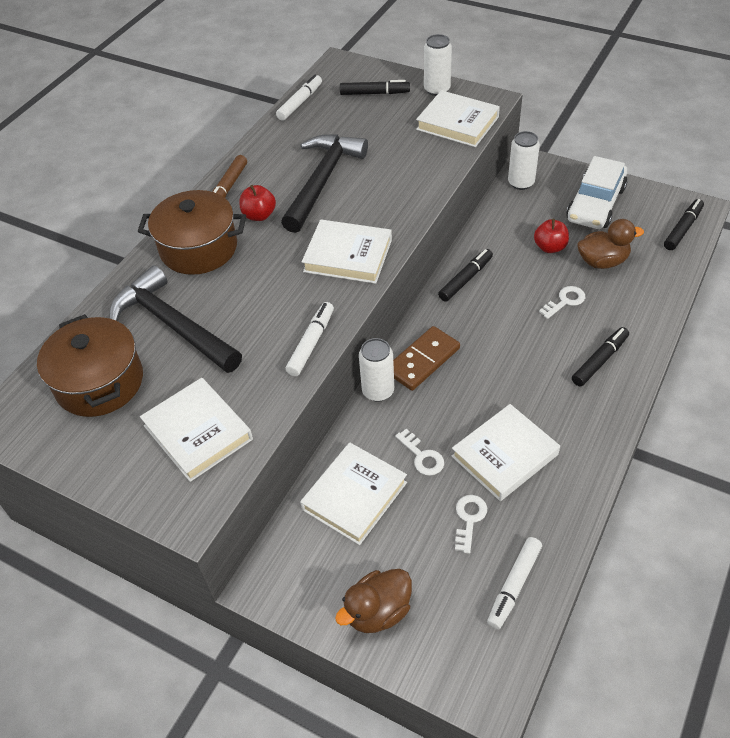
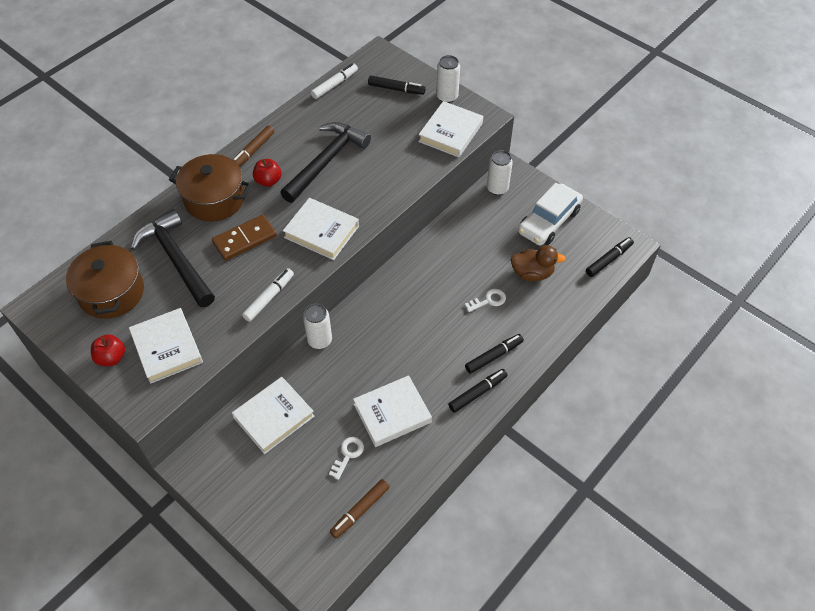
camera: 10 degrees right, 5 degrees up
brown duck [335,569,412,633] -> none
brown domino [393,326,460,391] -> brown domino moved to [212,215,277,261]
white key [395,429,444,476] -> none
white book [416,90,500,147] -> white book turned 75 degrees clockwise [418,101,483,157]
black marker [438,249,493,302] -> black marker moved to [448,369,508,413]
white marker [487,537,542,630] -> brown marker [330,479,390,539]
red apple [534,219,569,253] -> red apple moved to [91,334,125,366]

